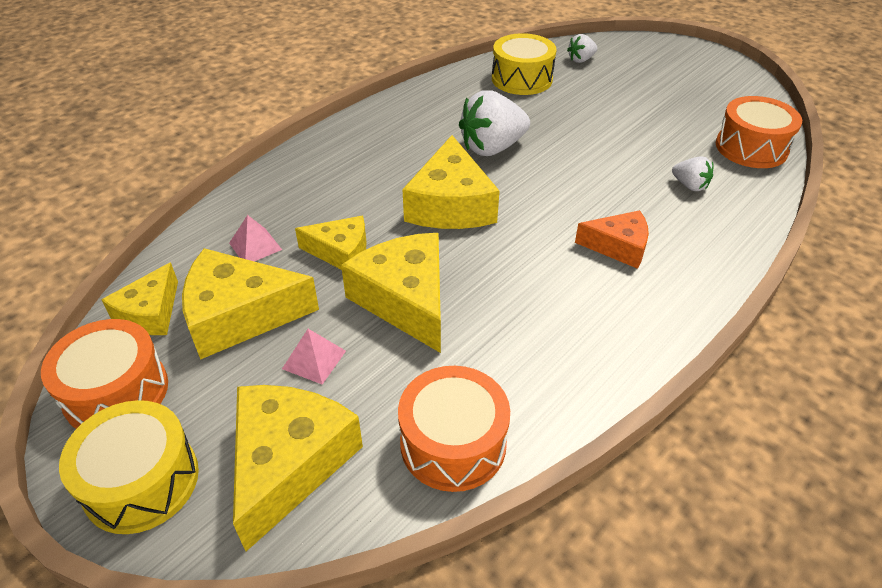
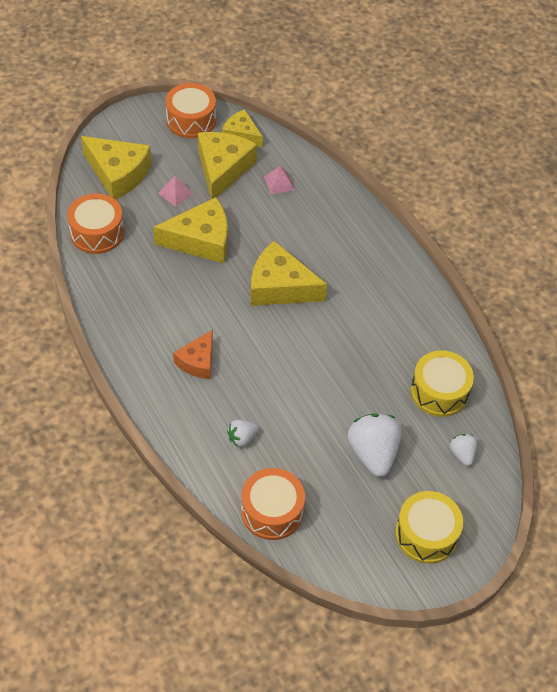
camera: 105 degrees right, 10 degrees up
yellow drum [59,400,199,534] -> yellow drum moved to [395,491,463,564]
yellow cheese [295,216,367,270] -> none
white strawberry [459,90,530,156] -> white strawberry moved to [348,413,401,477]

